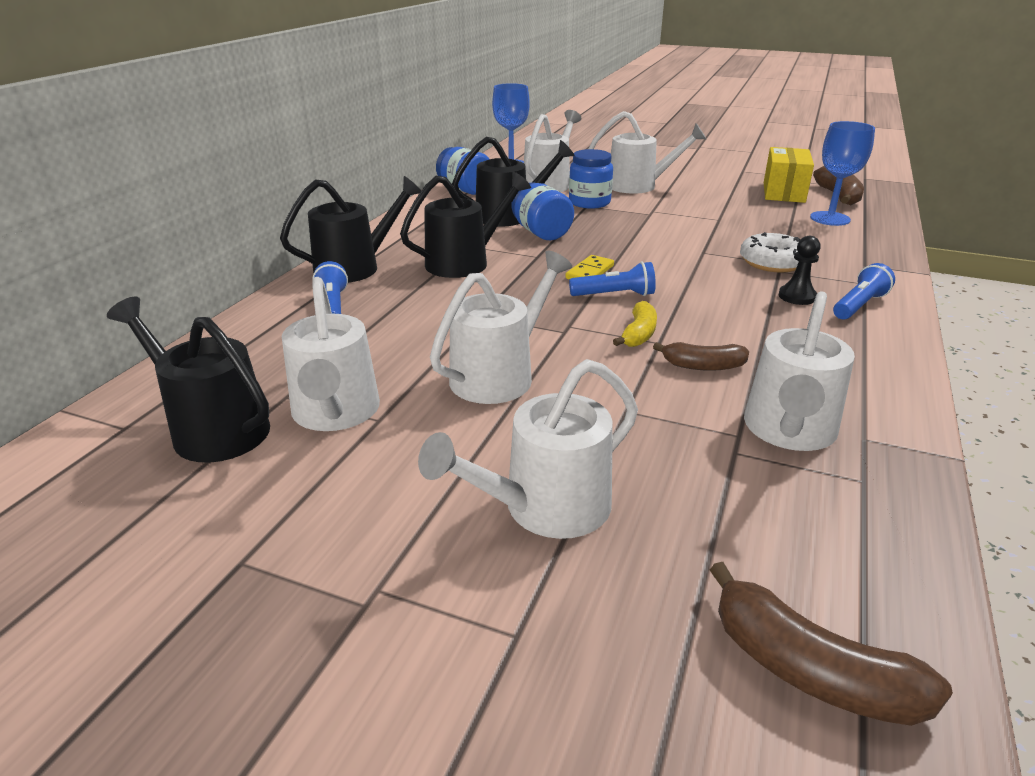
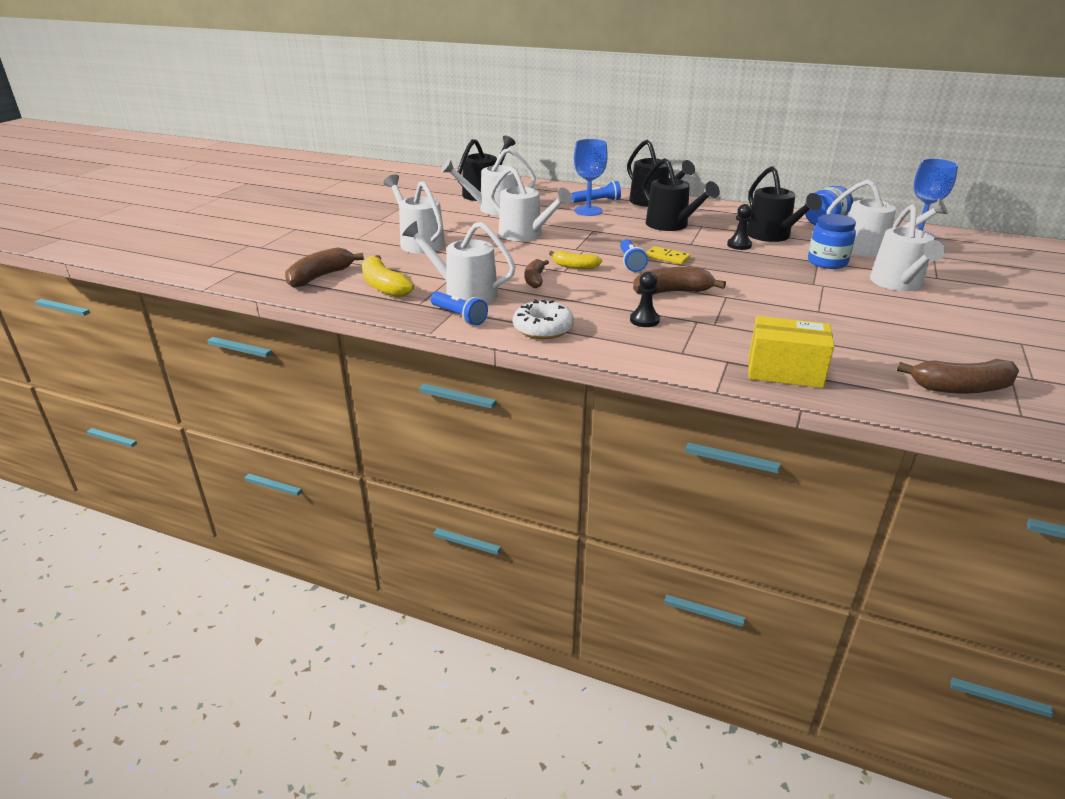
camera: 90 degrees right, 0 degrees up
blue jar [512,182,574,240] -> black pawn [727,204,752,250]
white donut [740,232,800,273] -> white donut moved to [513,299,574,339]
yellow box [764,147,814,203] -> yellow box moved to [748,316,834,388]
blue goblet [810,121,875,226] -> blue goblet moved to [574,139,608,216]
blue flashlight [833,263,895,319] -> blue flashlight moved to [431,292,488,325]
none -> yellow banana [362,255,414,298]
none -> brown banana [633,267,726,295]

